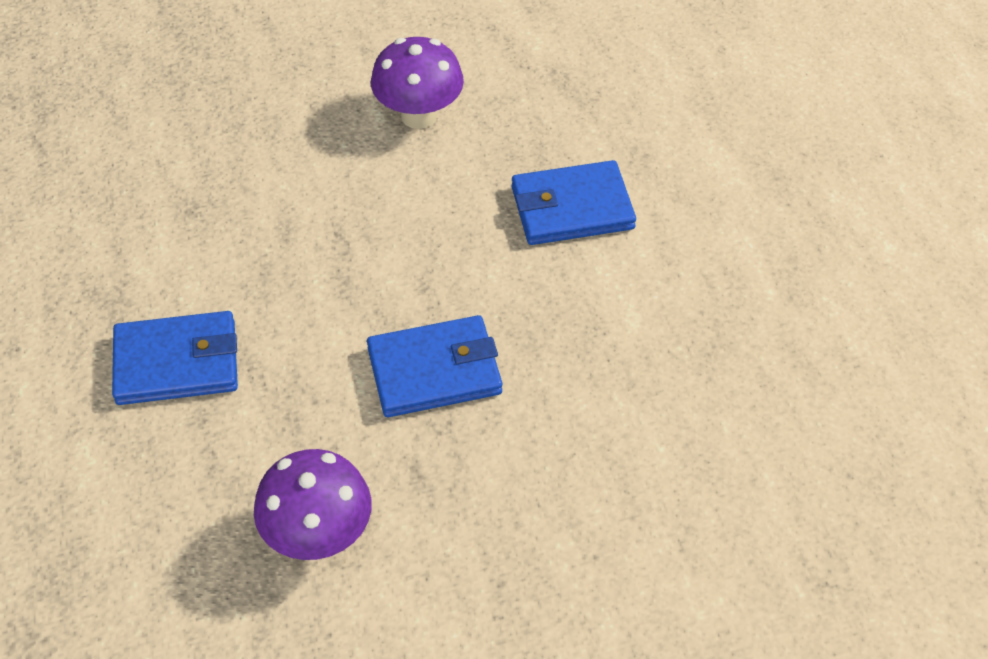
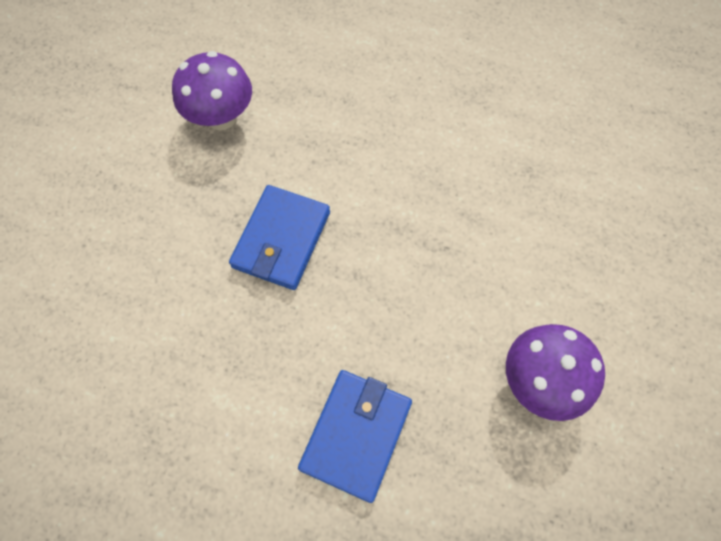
camera: 125 degrees right, 15 degrees up
blue wallet [112,311,238,405] -> none

